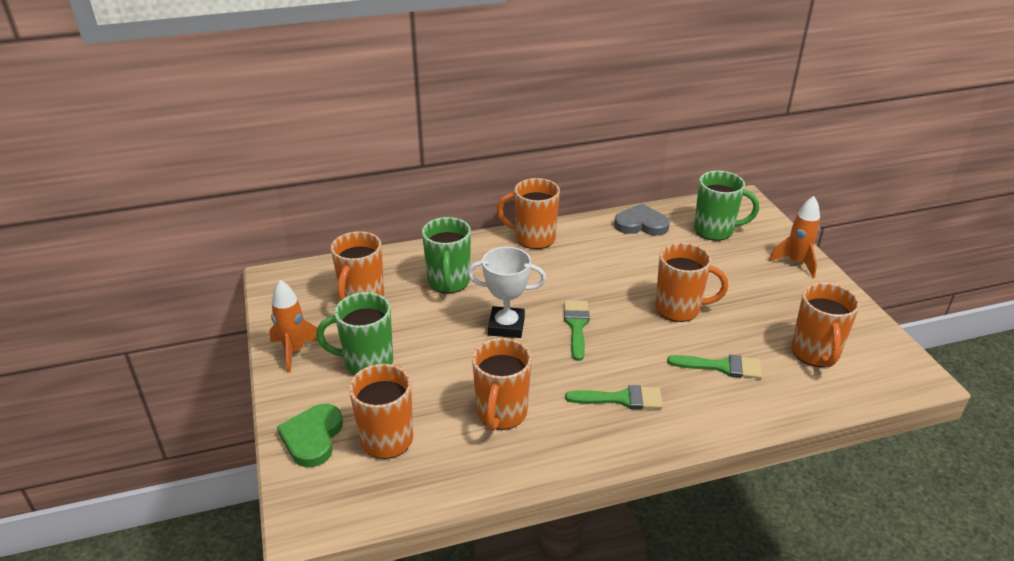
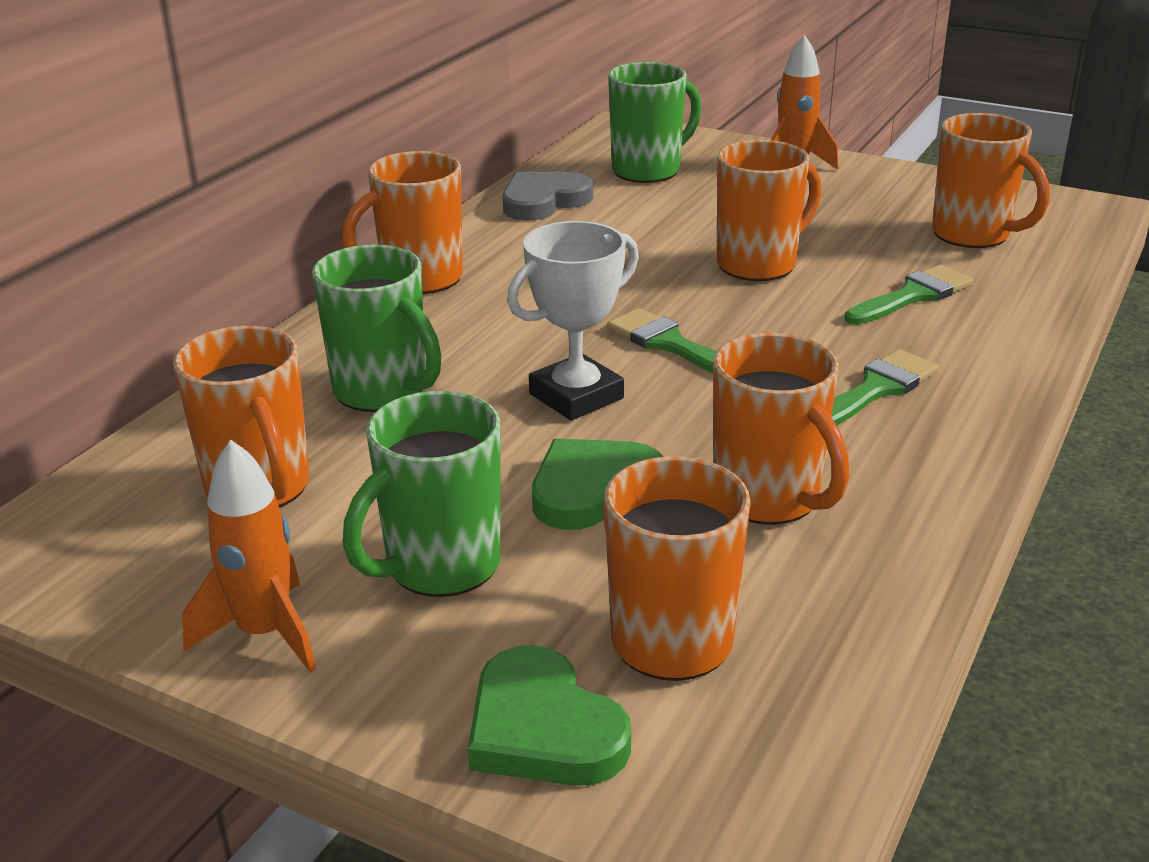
camera: 45 degrees left, 5 degrees down
none -> green heart [532,438,664,530]

